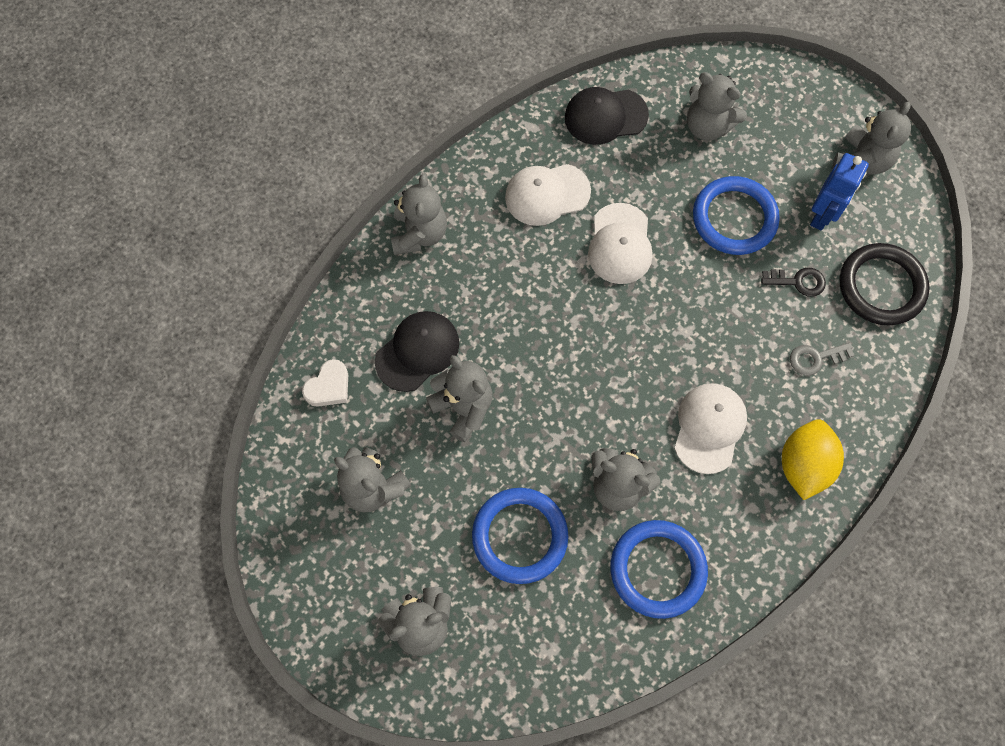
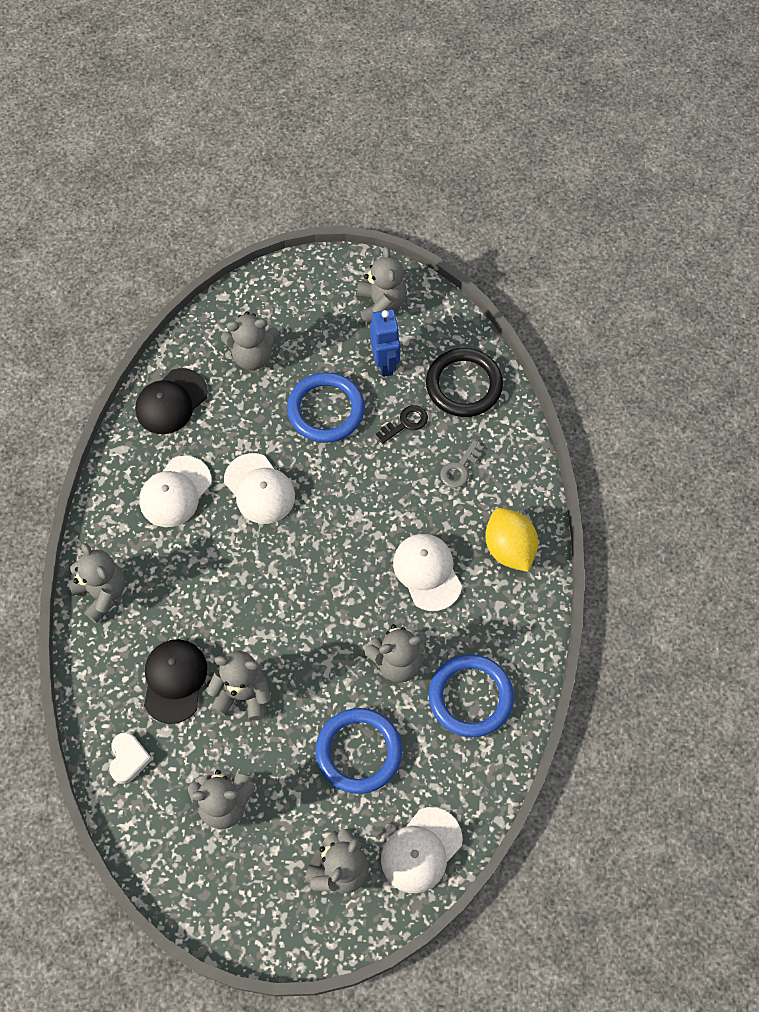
camera: 40 degrees left, 5 degrees down
none -> white cap [381,807,463,893]

